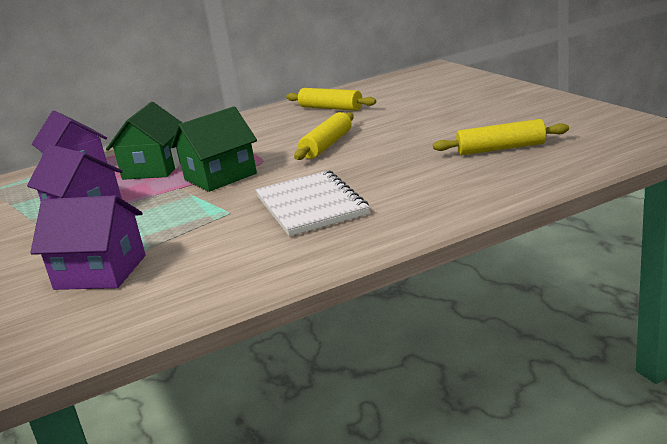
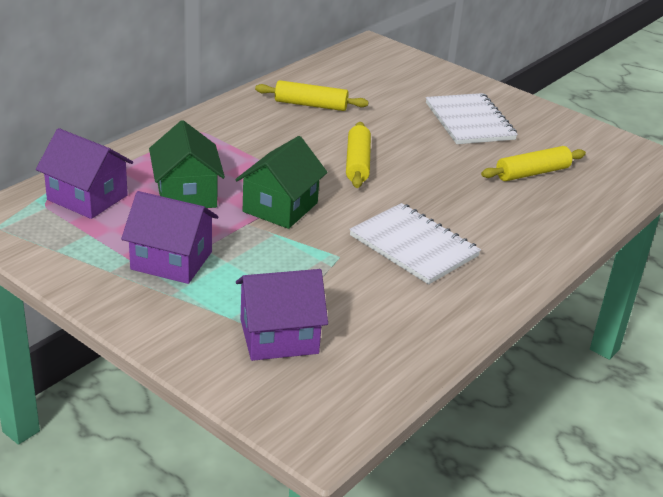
camera: 30 degrees left, 10 degrees up
none -> white notebook [426,93,518,144]

